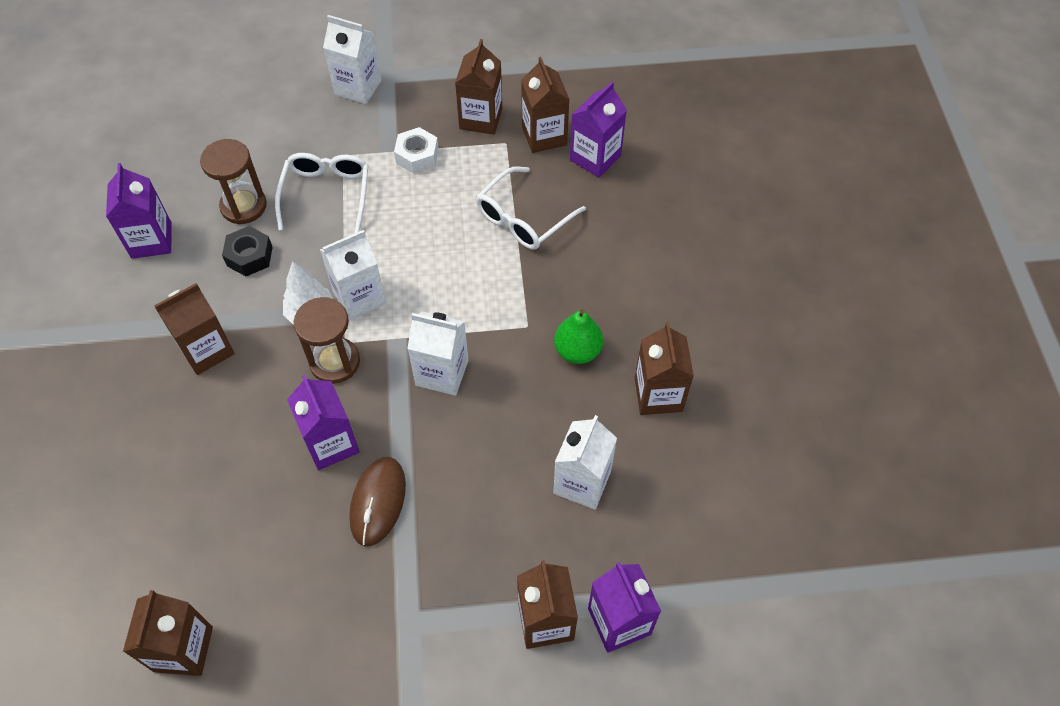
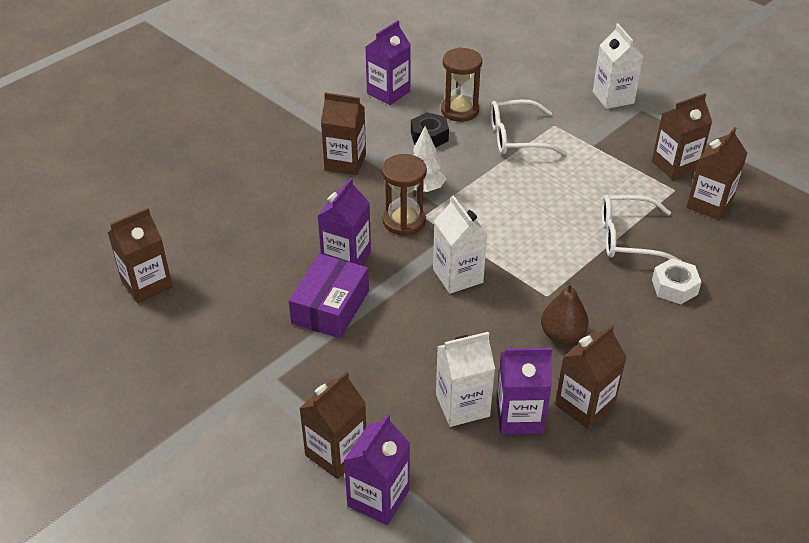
camera: 50 degrees right, 15 degrees down
white glasses [275,153,369,233] -> white glasses turned 150 degrees counterclockwise [490,99,566,155]
white carton [320,230,386,320] -> none
brown mouse [349,457,406,546] -> purple box [289,254,369,339]
white nut [394,127,439,174] -> white nut moved to [652,258,702,304]
green pear [554,309,603,364] -> brown pear [541,282,589,344]
purple carton [570,82,627,178] -> purple carton moved to [497,347,552,434]

